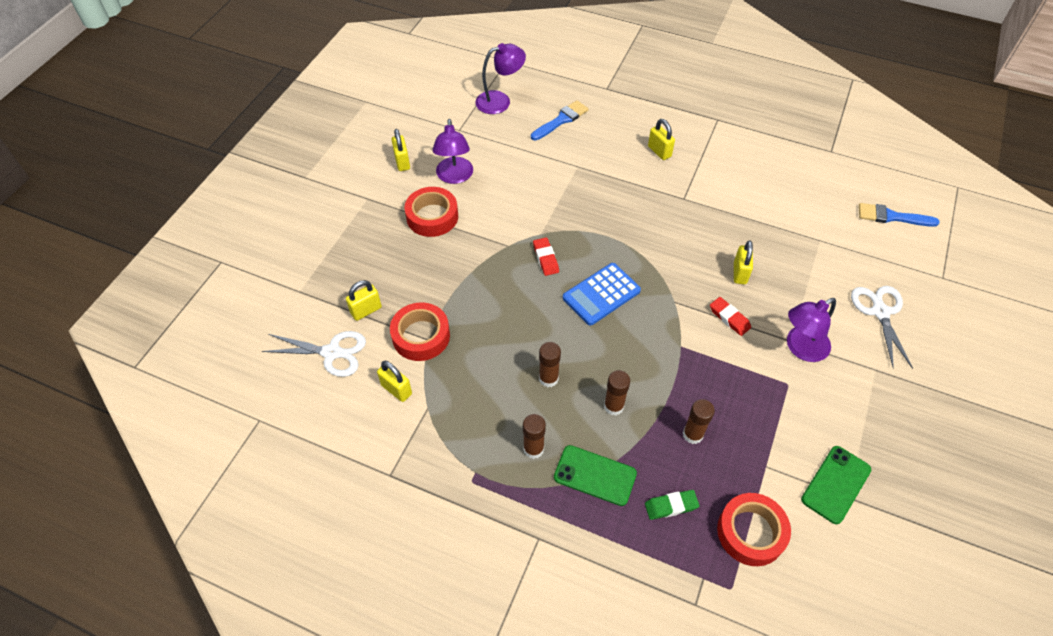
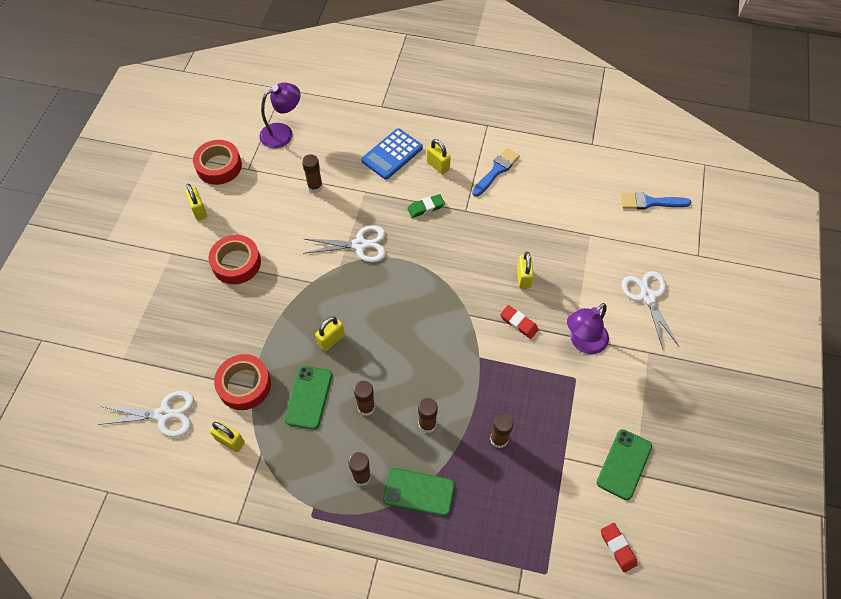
camera: 10 degrees left, 5 degrees up
yellow padlock [346,280,382,321] -> yellow padlock moved to [315,317,345,351]
purple lamp [432,119,473,184] -> none
blue brush [531,100,589,141] -> blue brush moved to [472,148,520,196]
red eraser [533,237,559,276] -> red eraser moved to [601,523,637,573]
blue calculator [563,263,641,326] -> blue calculator moved to [361,128,423,180]
green eraser [645,490,699,520] -> green eraser moved to [407,194,445,218]
red tape [717,493,791,566] -> red tape moved to [193,140,242,185]
none -> green phone [285,366,332,430]
none -> brown glue stick [302,154,323,193]
none -> white scissors [303,225,386,262]

